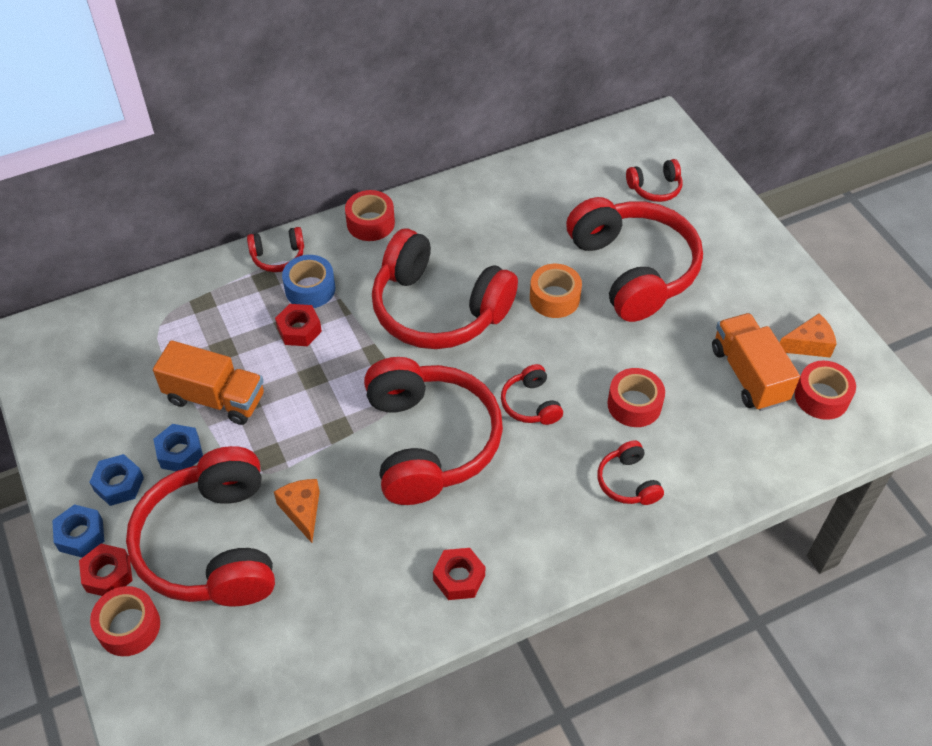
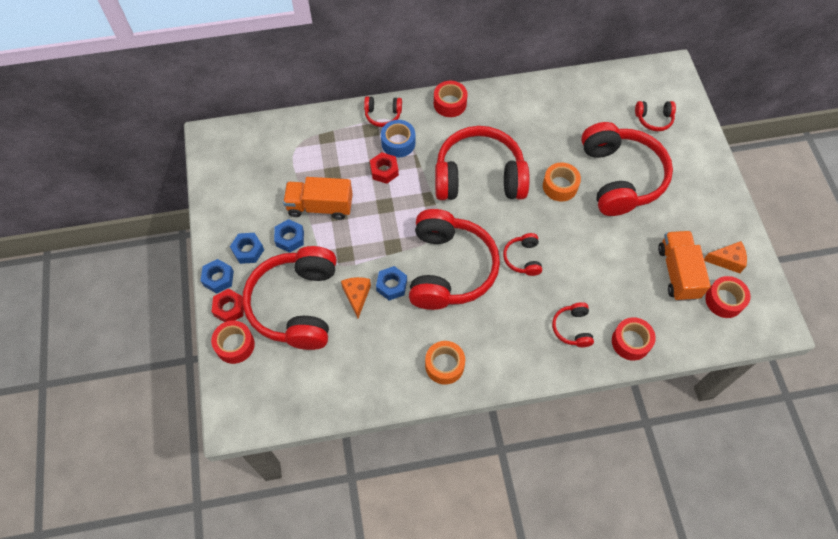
camera: 15 degrees right, 10 degrees up
orange truck [153,340,264,425] -> orange truck turned 150 degrees clockwise [283,177,353,220]
red headphones [372,229,518,349] -> red headphones turned 135 degrees clockwise [435,126,530,200]
red nut [433,548,485,600] -> orange tape [425,341,465,385]
red tape [607,368,665,427] -> red tape moved to [612,317,656,361]
none -> blue nut [376,266,407,301]

